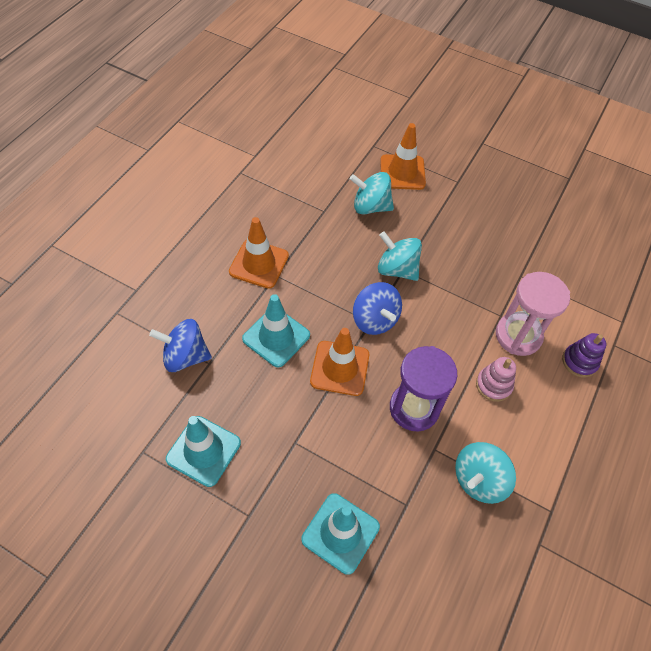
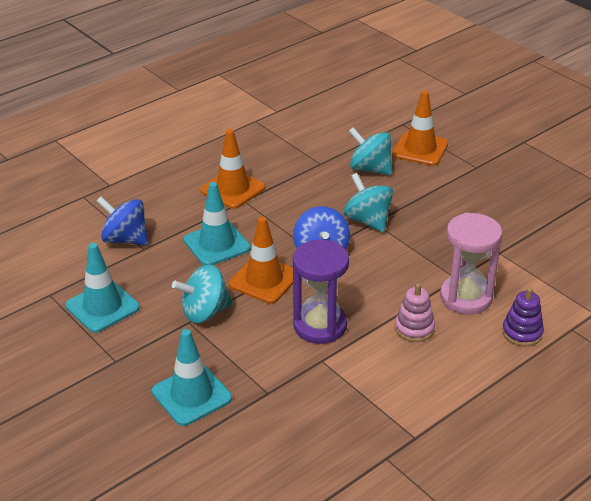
camera: 25 degrees right, 20 degrees down
turquoise spinning top [455,442,516,504] -> turquoise spinning top moved to [172,264,233,323]

